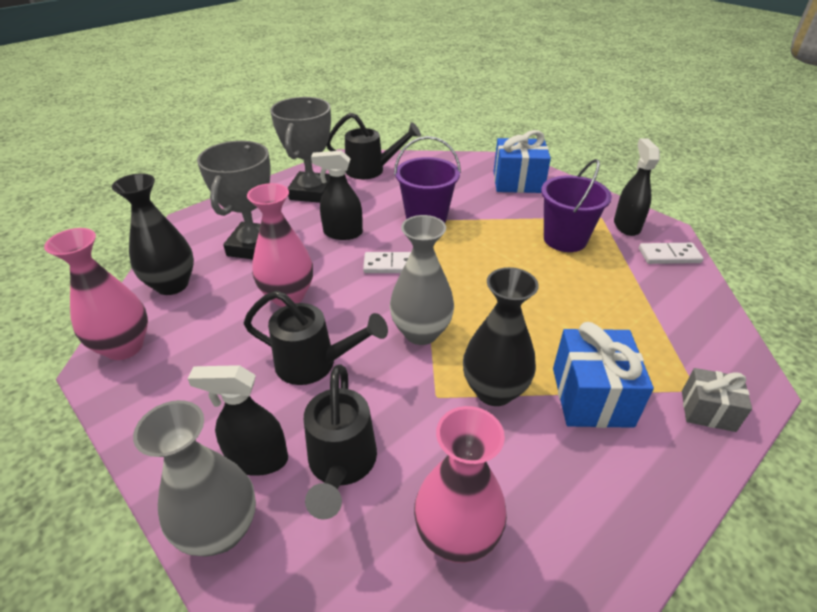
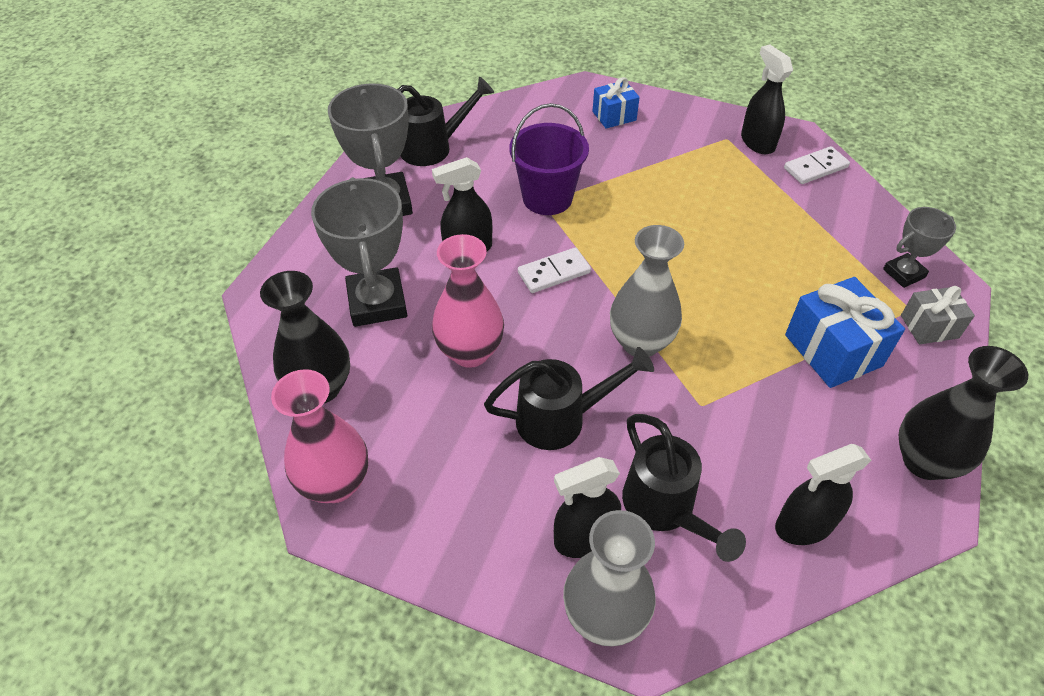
camera: 25 degrees left, 10 degrees up
pink vase [414,406,507,563] -> black spray bottle [775,444,872,545]
black vase [463,267,539,406] -> black vase moved to [899,346,1028,480]
blue gift [494,130,551,193] -> blue gift [593,77,640,129], size x0.61
purple bucket [541,159,612,252] -> none
none -> grey trophy [883,207,956,288]

